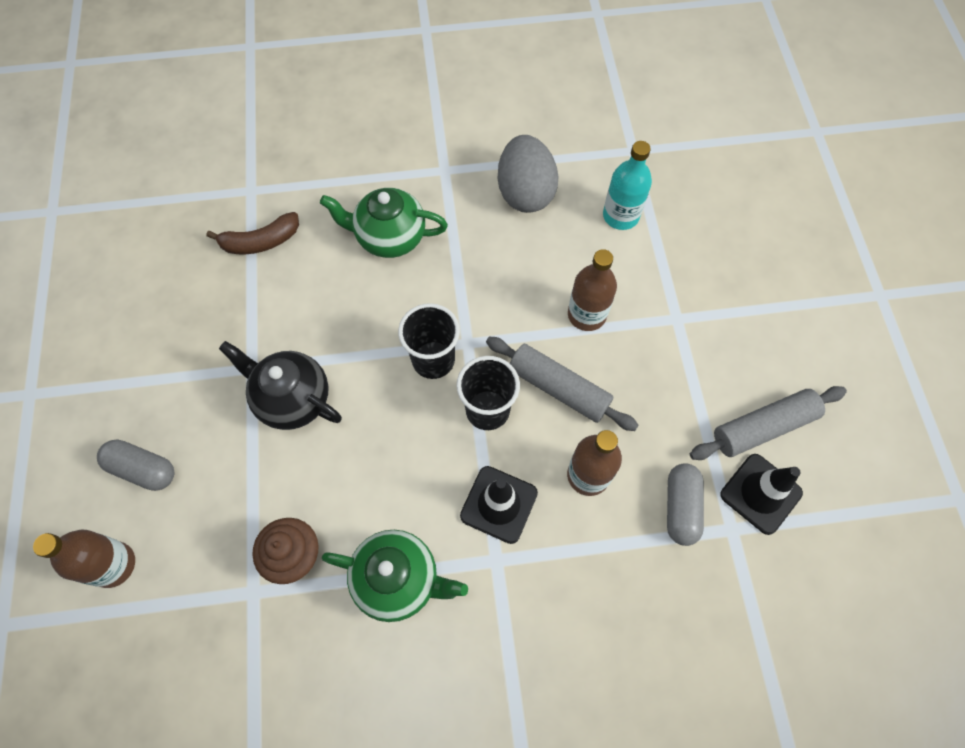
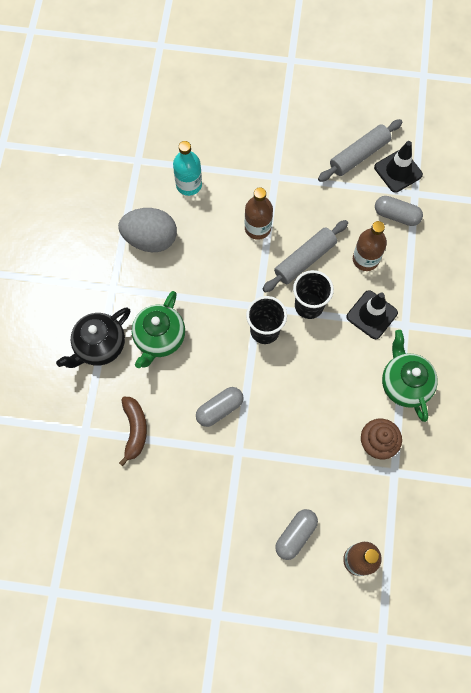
camera: 75 degrees left, 5 degrees up
black teapot [219,341,342,430] -> black teapot moved to [56,308,130,368]
green teapot [322,530,468,622] -> green teapot turned 45 degrees counterclockwise [382,330,438,422]
grey rolling pin [690,386,847,460] -> grey rolling pin turned 60 degrees clockwise [318,119,403,182]
none -> grey capsule [196,387,244,427]

